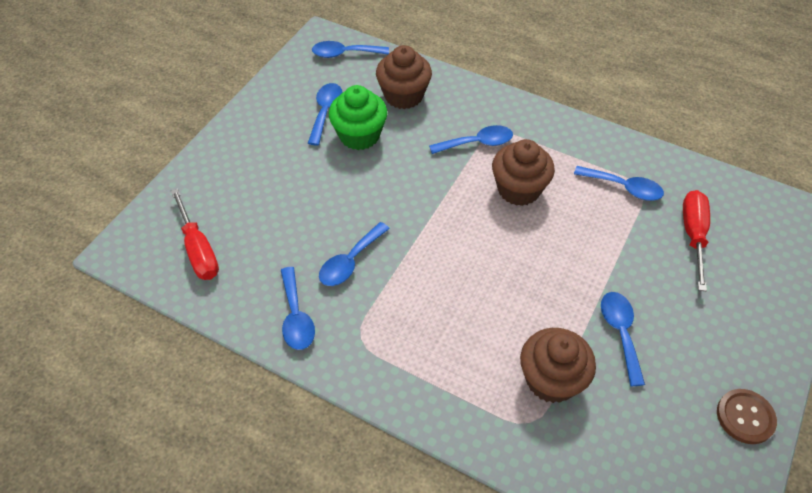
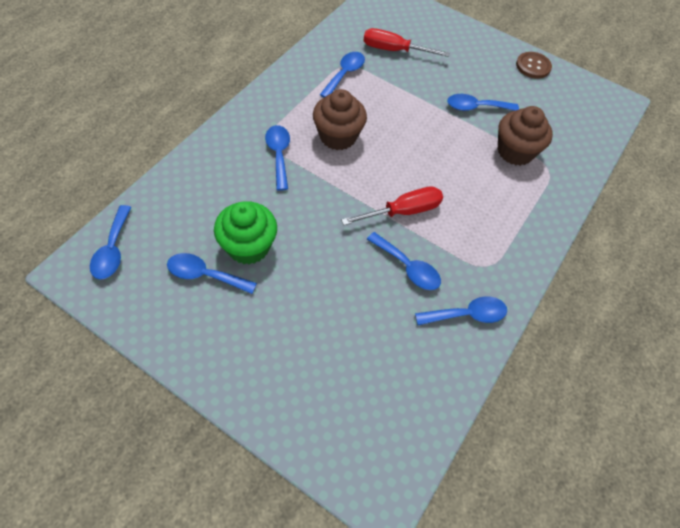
camera: 90 degrees left, 5 degrees up
red screwdriver [171,188,219,280] -> red screwdriver moved to [341,186,443,225]
brown cupcake [376,45,432,109] -> none

